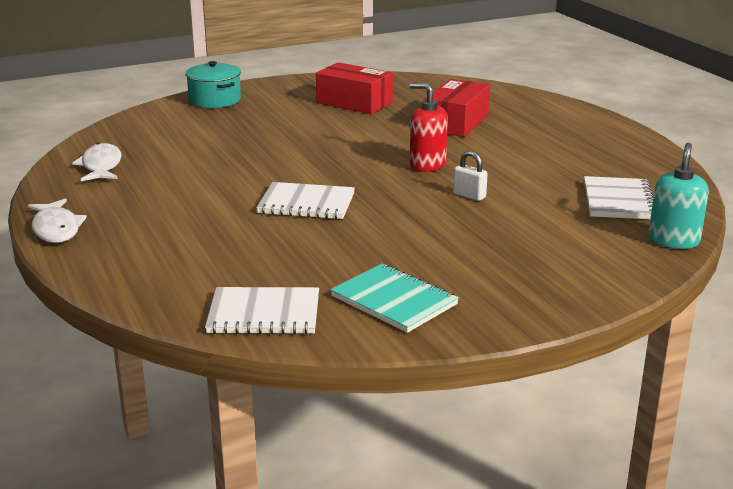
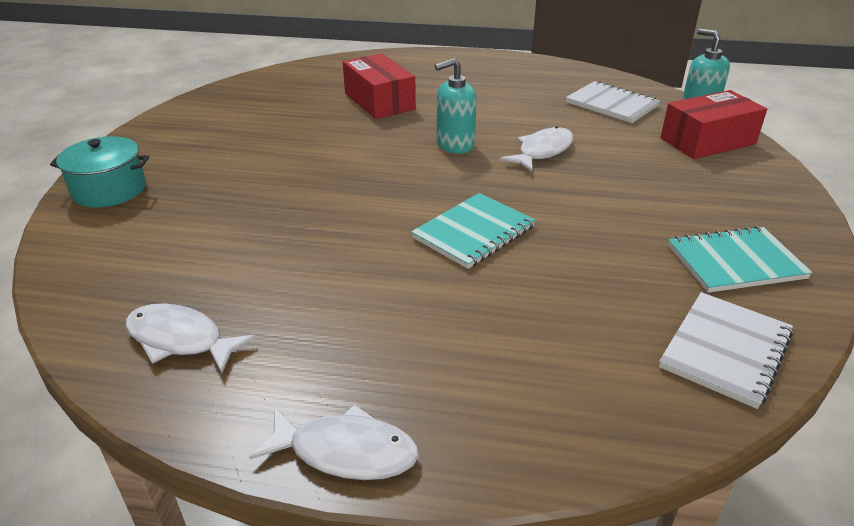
camera: 55 degrees left, 10 degrees up
white notebook [256,182,355,219] -> turquoise notebook [411,193,536,269]
red box [316,62,393,114] -> red box moved to [660,90,767,159]
red soap dispenser [410,83,448,172] -> turquoise soap dispenser [435,58,477,154]
white padlock [453,151,488,201] -> white fish [500,126,574,172]

